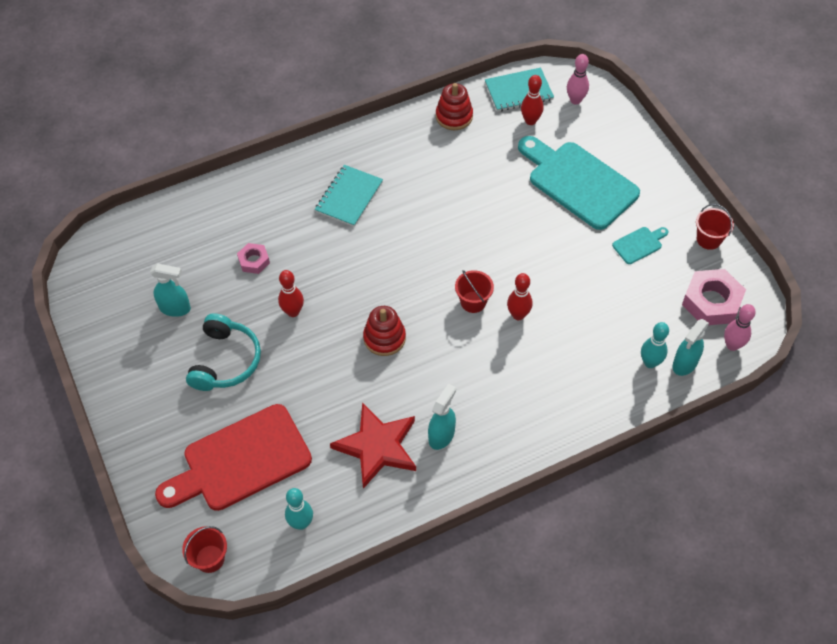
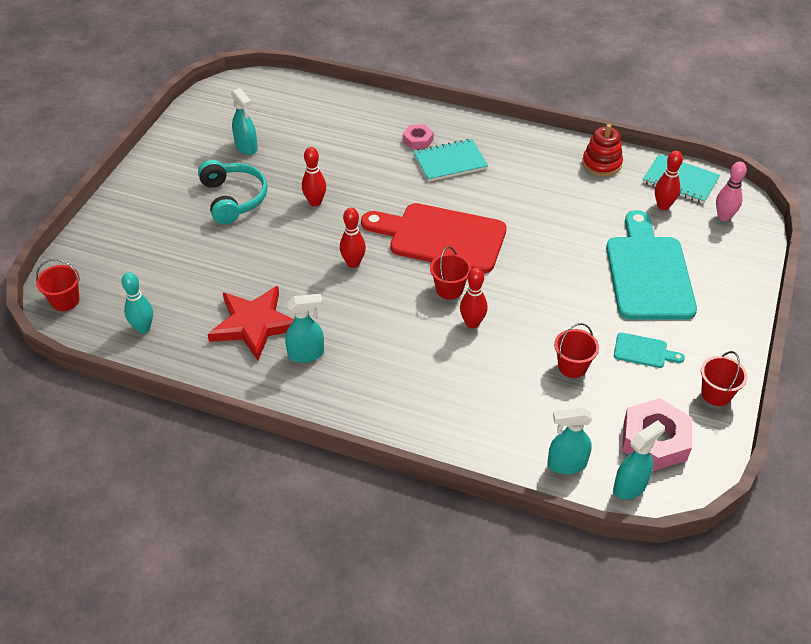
camera: 45 degrees right, 10 degrees down
red cutting board [155,404,312,511] -> red cutting board moved to [361,203,507,273]
turquoise headphones [186,313,261,391] -> turquoise headphones turned 75 degrees counterclockwise [198,160,268,224]
pink nut [237,243,270,274] -> pink nut moved to [403,124,434,150]
red stacking toy [363,306,406,356] -> red bowling pin [340,208,366,268]
turquoise bowling pin [641,322,669,368] -> none
pink bowling pin [724,304,756,351] -> turquoise spray bottle [613,420,665,500]
none -> red bucket [554,323,599,378]

